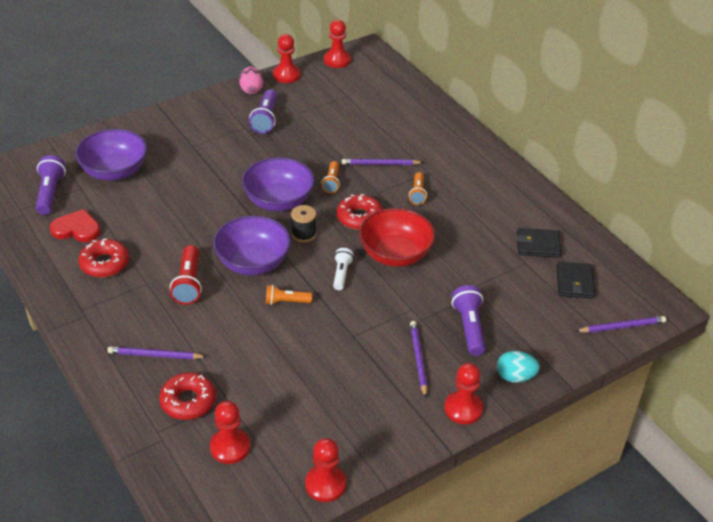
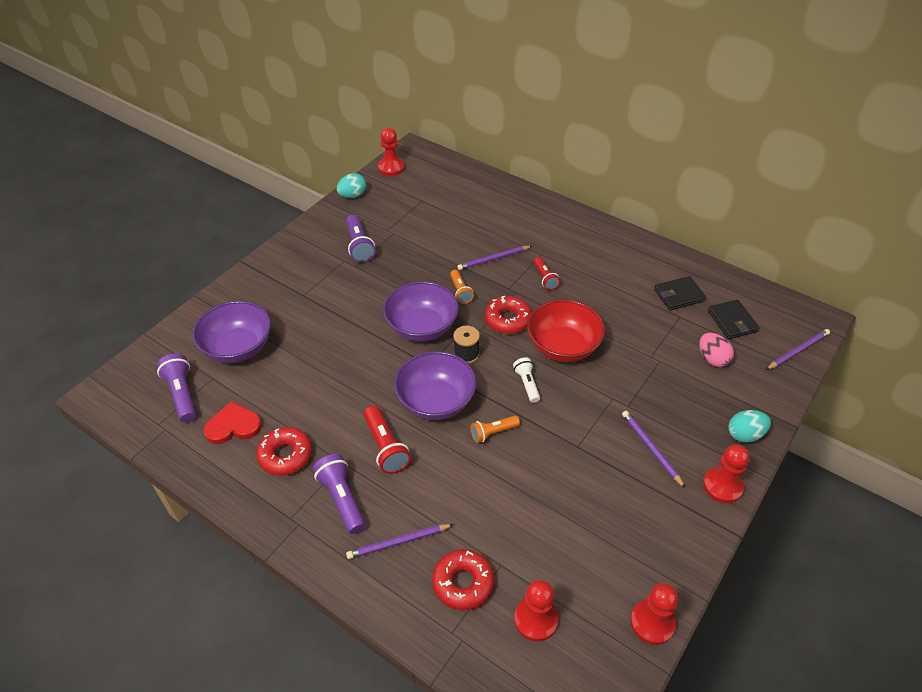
camera: 20 degrees left, 5 degrees up
pink egg [239,66,263,94] -> pink egg moved to [699,333,734,367]
red pawn [273,34,300,83] -> turquoise egg [337,173,366,198]
orange flashlight [409,172,427,205] -> red flashlight [534,257,560,290]
purple flashlight [452,285,486,356] -> purple flashlight moved to [312,454,365,534]

